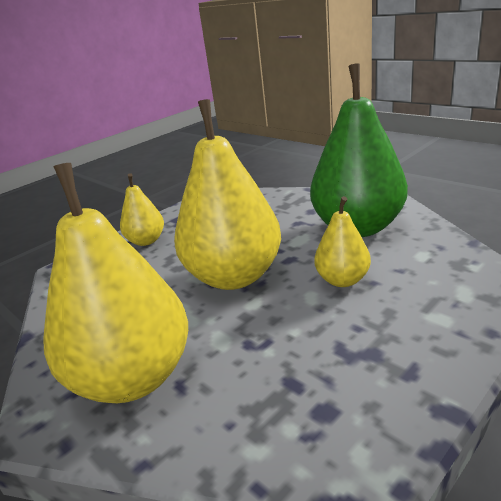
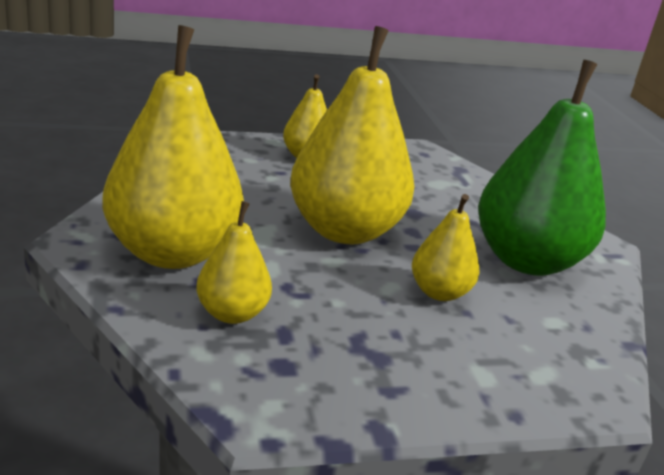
camera: 25 degrees right, 0 degrees up
none -> yellow pear [196,201,272,324]

